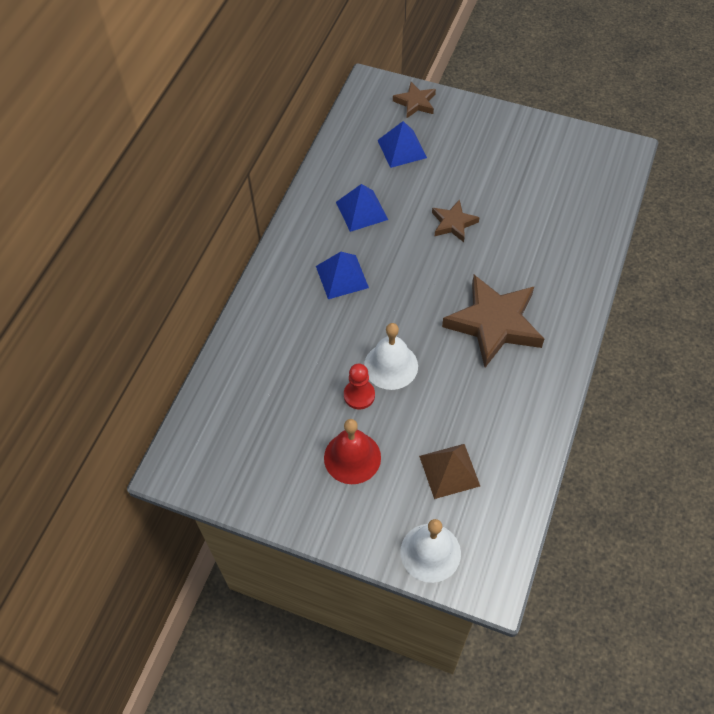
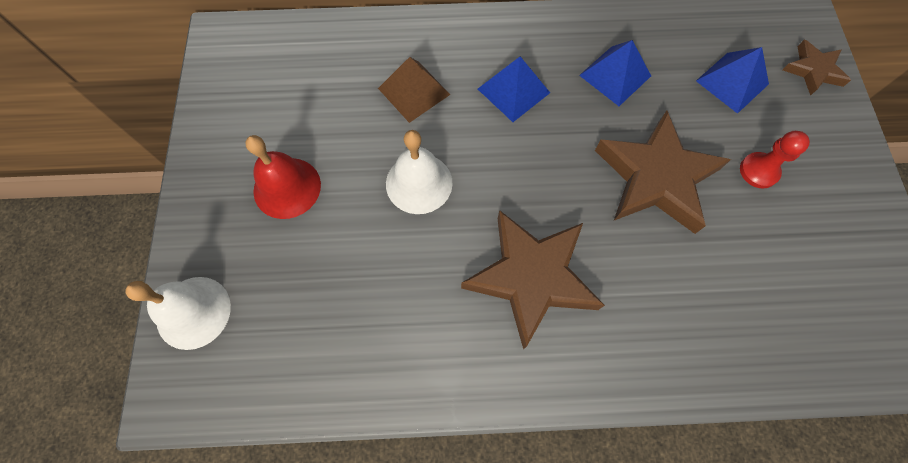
camera: 65 degrees right, 10 degrees up
red pawn [344,364,375,409] -> red pawn moved to [740,131,810,189]
brown pyramid [419,444,480,499] -> brown pyramid moved to [378,57,450,123]
brown star [432,199,480,242] -> brown star [595,110,731,234], size x1.94

